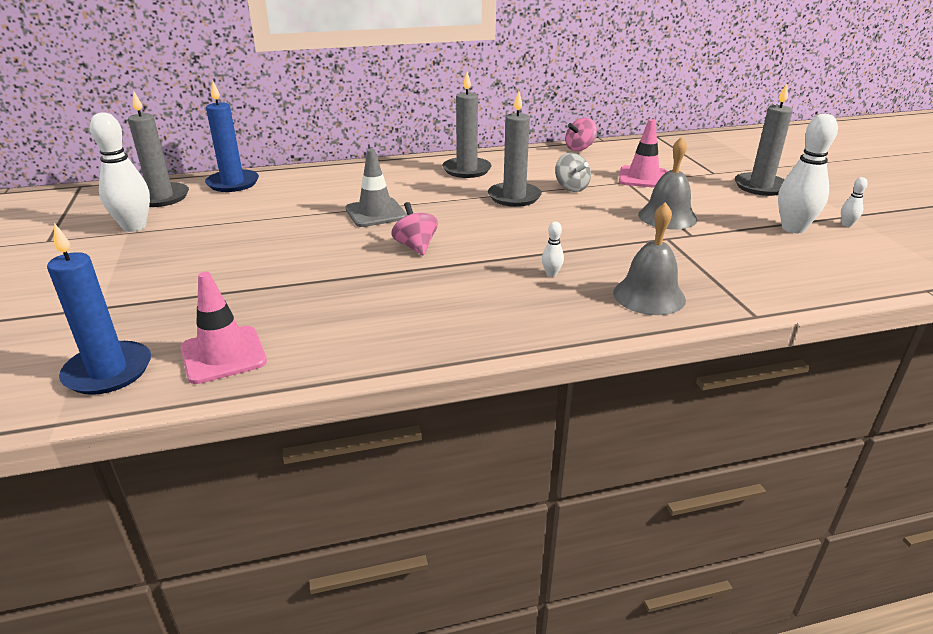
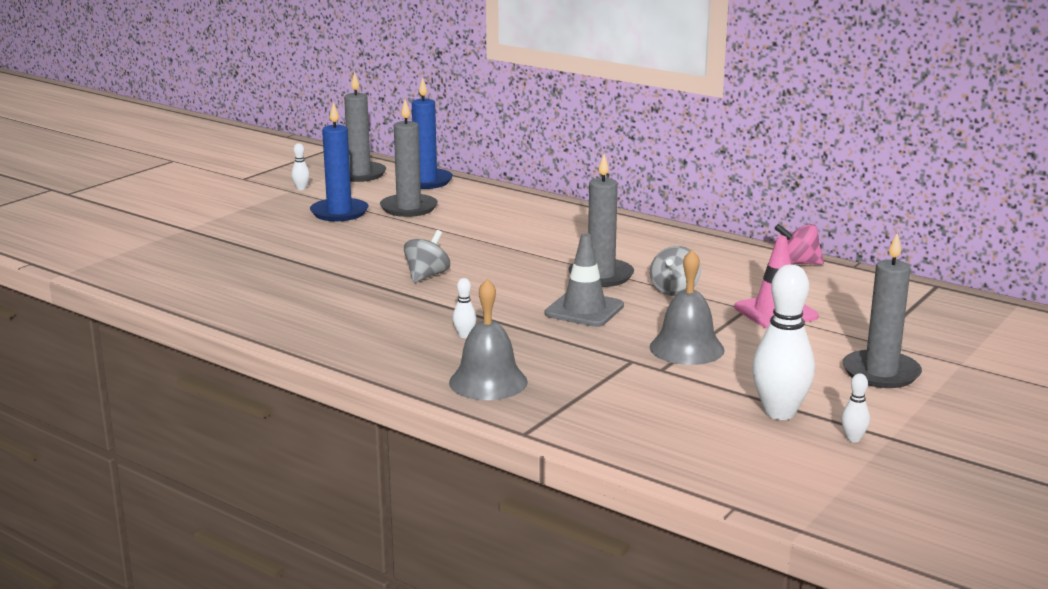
camera: 50 degrees right, 10 degrees down
blue candle [47,223,151,395] -> blue candle moved to [310,102,369,221]
white bowling pin [90,112,150,232] -> white bowling pin [291,143,310,190], size x0.44
pink traffic cone [181,272,267,384] -> none
grey traffic cone [346,149,407,227] -> grey traffic cone moved to [544,233,624,327]
pink spinning top [391,202,438,256] -> grey spinning top [404,230,450,283]
grey candle [442,72,492,178] -> grey candle moved to [380,99,438,217]

